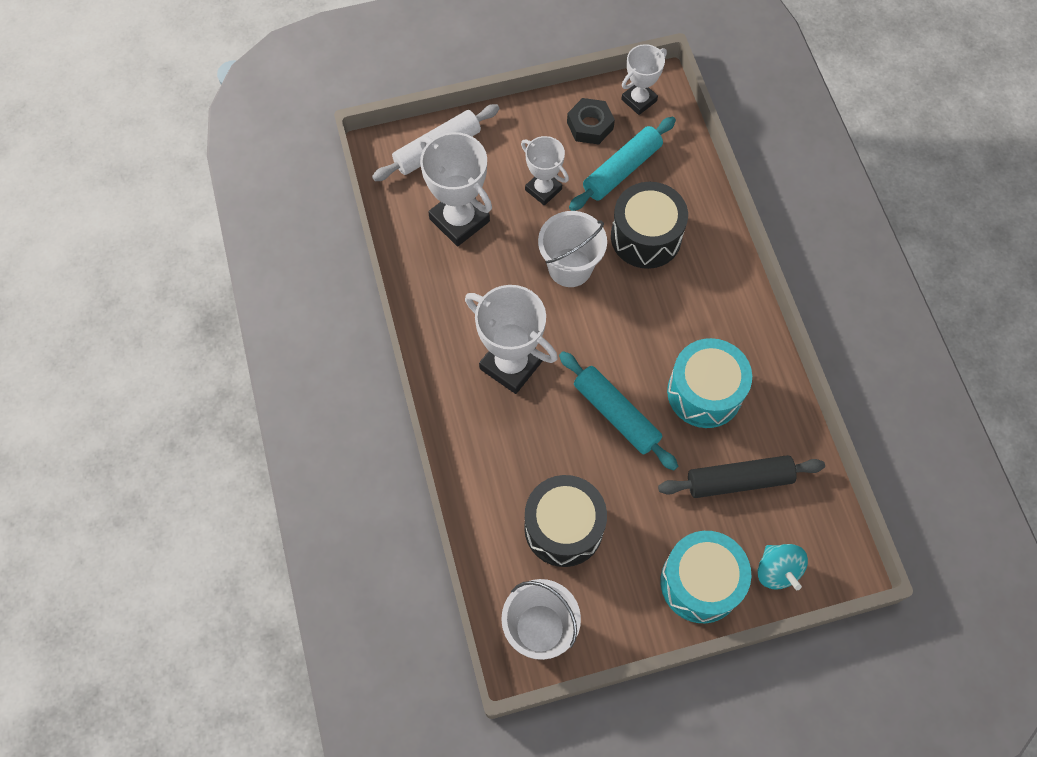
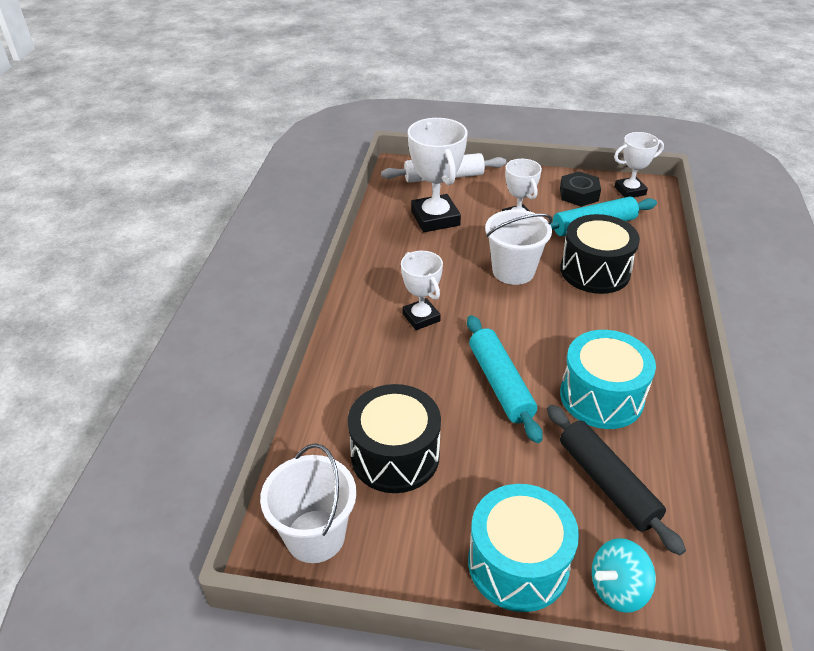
camera: 25 degrees right, 25 degrees down
white trophy [465,285,558,394] -> white trophy [401,251,443,330], size x0.62
black rolling pin [658,455,825,498] -> black rolling pin turned 45 degrees clockwise [547,405,686,555]
turquoise spinning top [757,544,808,590] -> turquoise spinning top turned 60 degrees clockwise [592,538,656,613]

